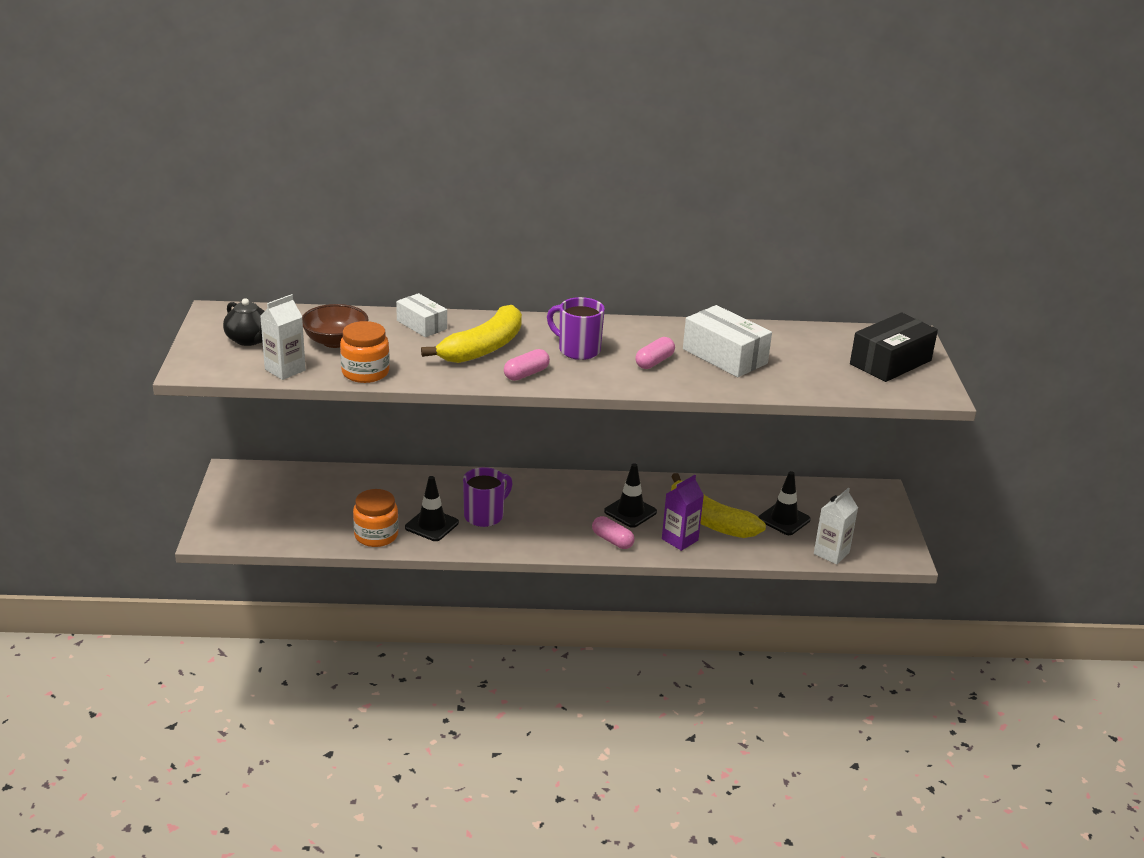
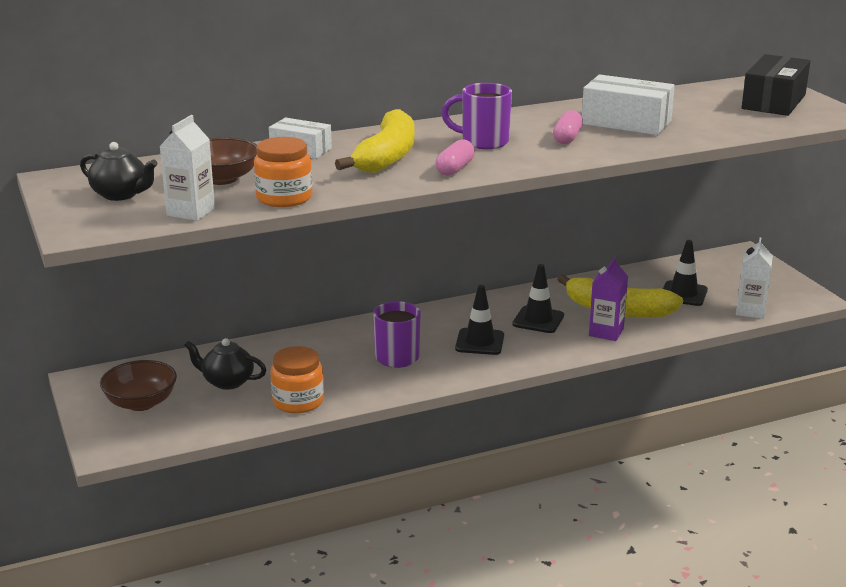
camera: 20 degrees left, 5 degrees down
black traffic cone [405,476,459,541] -> black traffic cone moved to [455,285,504,355]
pink capsule [592,516,635,549] -> none
none -> brown bowl [100,360,177,411]
none -> black teapot [184,338,266,390]

